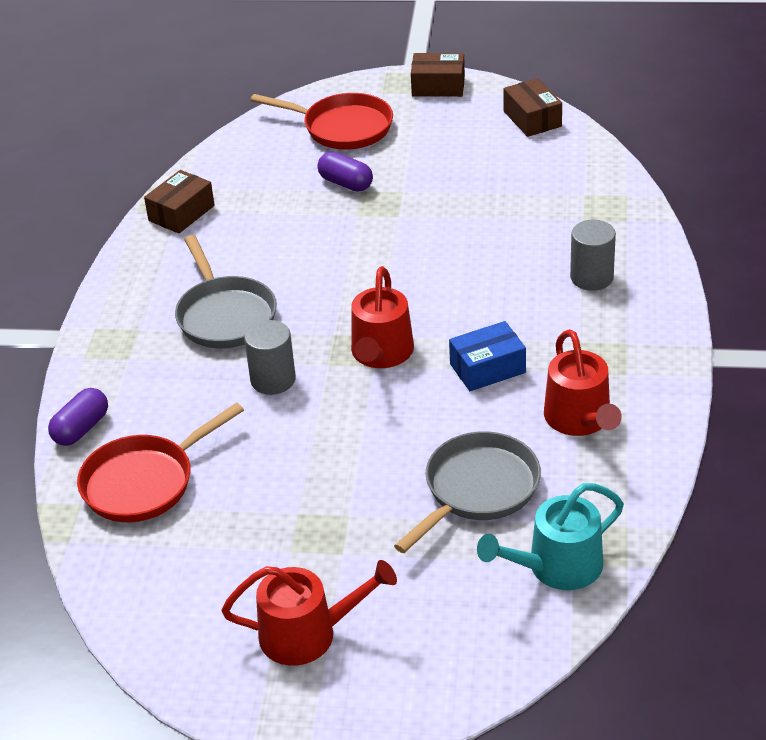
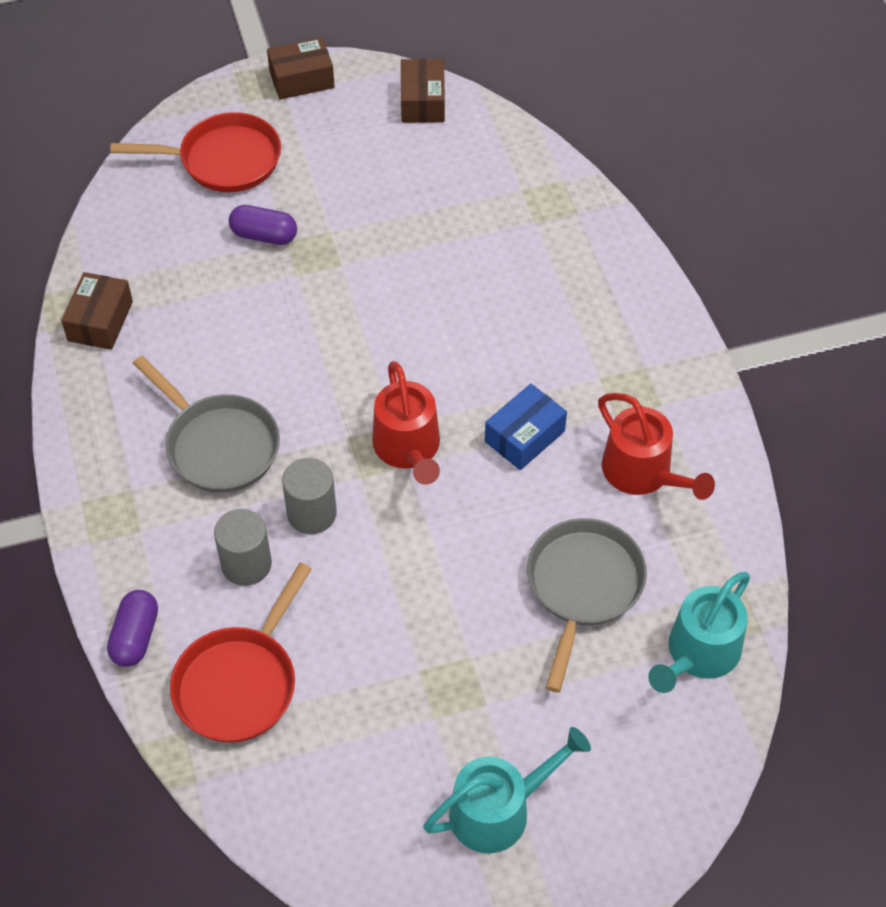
camera: 25 degrees left, 15 degrees up
red watering can [222,560,397,666] -> turquoise watering can [423,727,591,853]
brown box [503,78,562,137] -> brown box turned 45 degrees clockwise [401,59,445,123]
grey cylinder [570,219,616,291] -> grey cylinder moved to [214,509,272,586]

